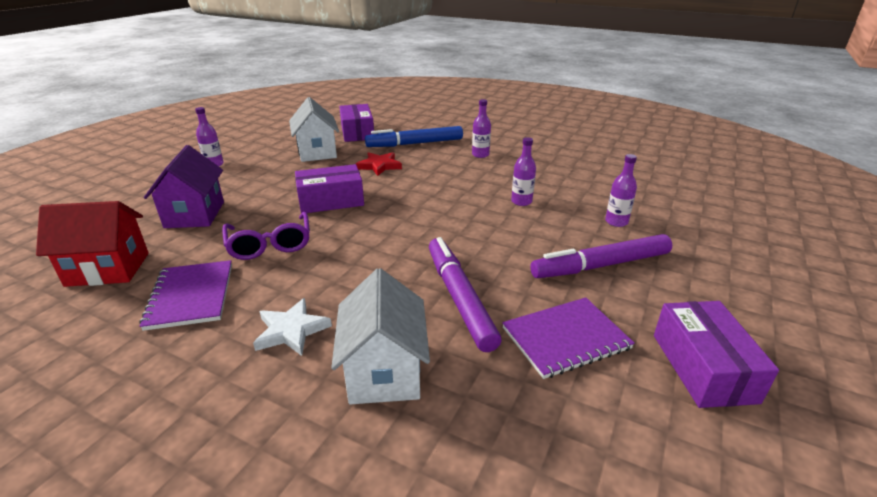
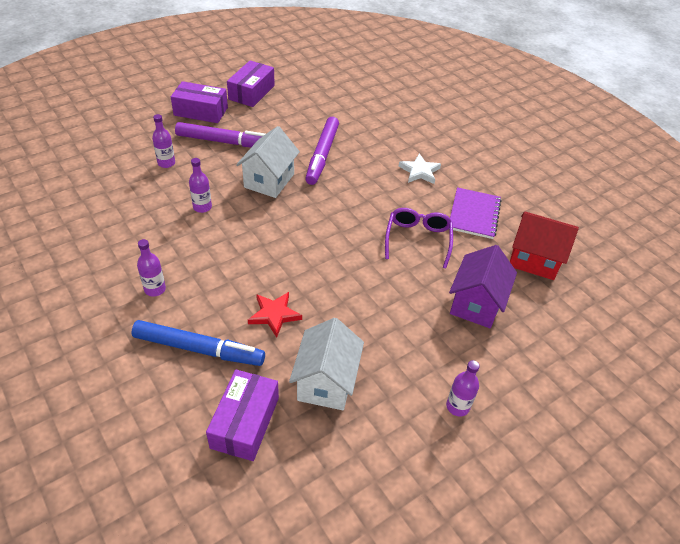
camera: 155 degrees left, 15 degrees up
purple box [295,164,364,213] -> purple box moved to [171,81,228,123]
white house [331,268,430,404] -> white house moved to [236,126,300,198]
purple notebook [502,297,635,379] -> none

